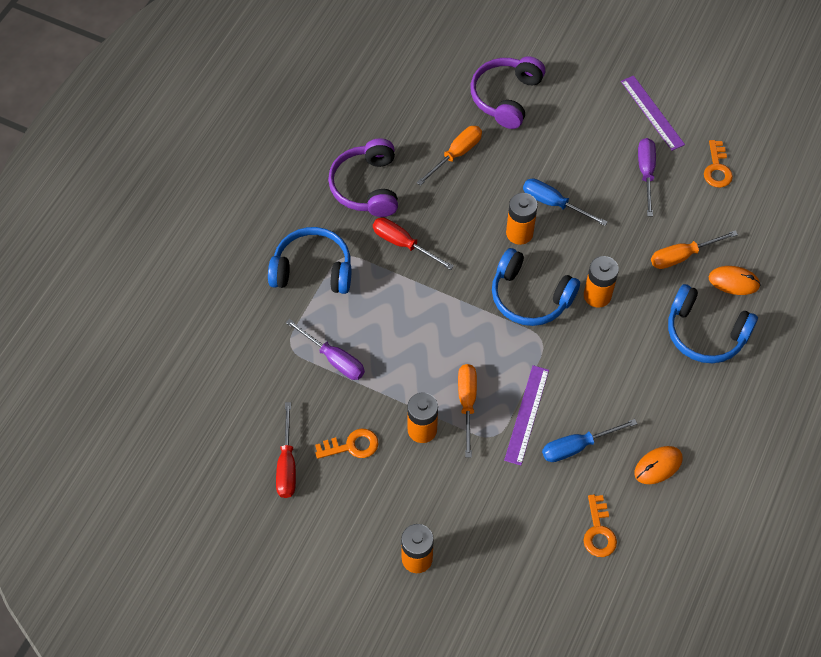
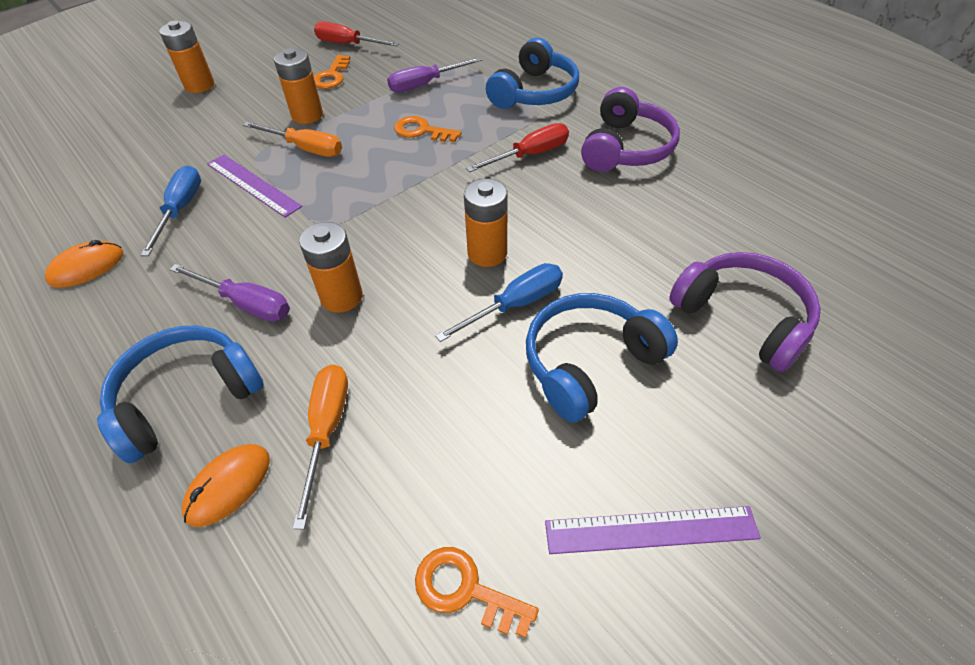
camera: 115 degrees right, 10 degrees down
purple headphones [328,138,398,217] -> purple headphones turned 90 degrees clockwise [581,87,680,172]
orange screwdriver [416,126,482,186] -> none
blue headphones [492,248,580,326] -> blue headphones moved to [526,293,678,422]
orange key [583,494,617,557] -> orange key moved to [394,116,462,142]
orange mouse [634,446,683,484] -> orange mouse turned 60 degrees clockwise [45,240,123,288]
purple screwdriver [638,138,656,216] -> purple screwdriver moved to [170,264,290,322]

